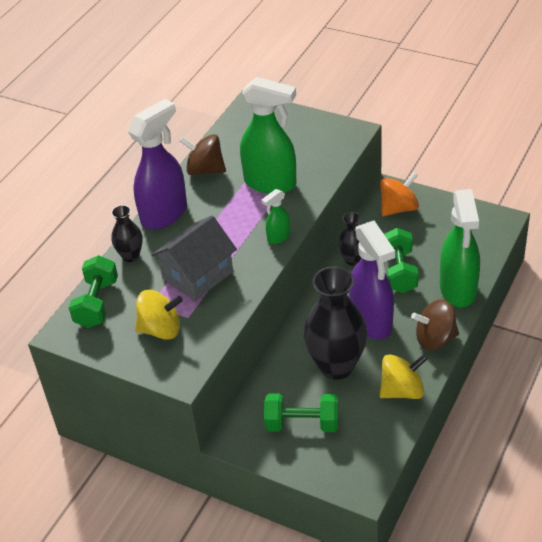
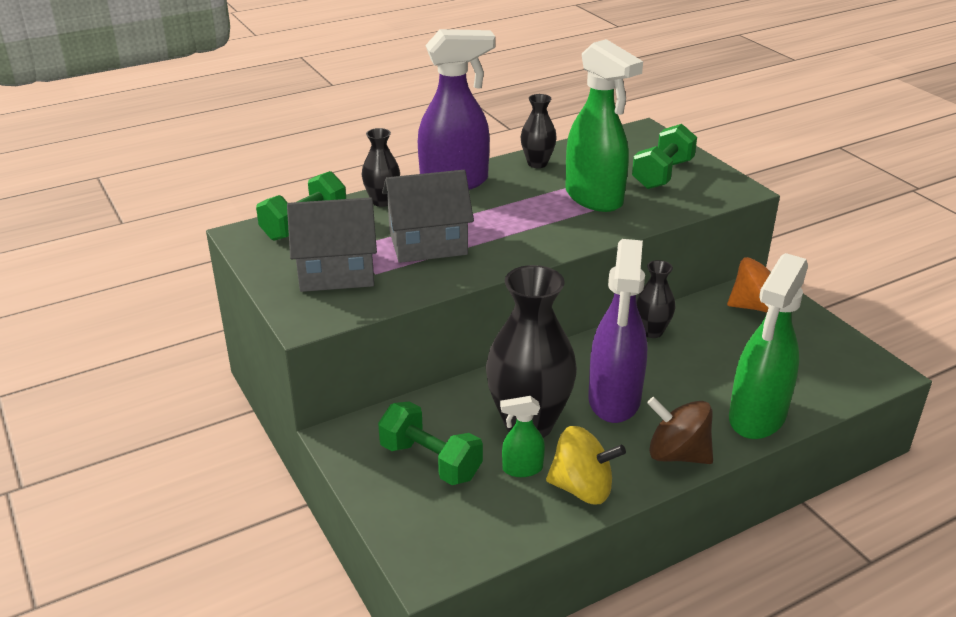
camera: 30 degrees right, 10 degrees down
yellow spinning top [135,290,183,340] -> grey house [287,197,377,292]
brown spinning top [179,134,226,175] -> black vase [521,94,557,168]
green spray bottle [262,189,290,244] -> green spray bottle moved to [500,396,545,477]
green dumbbell [384,228,419,293] -> green dumbbell moved to [632,124,697,189]

